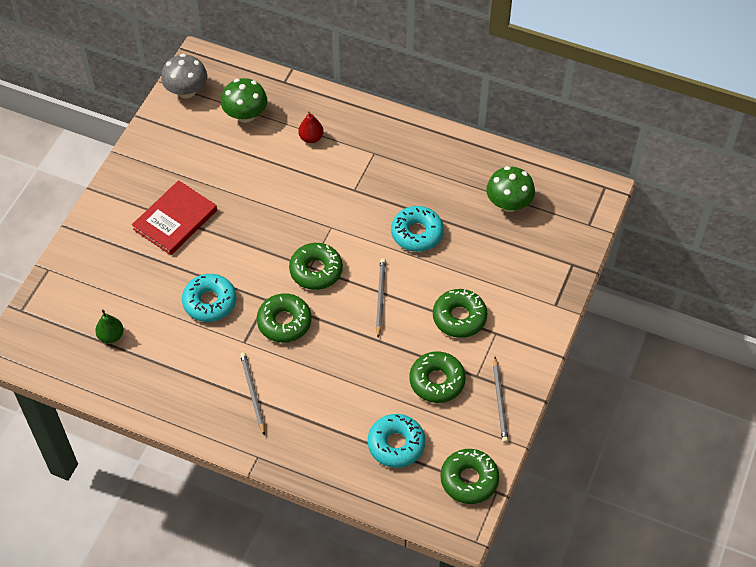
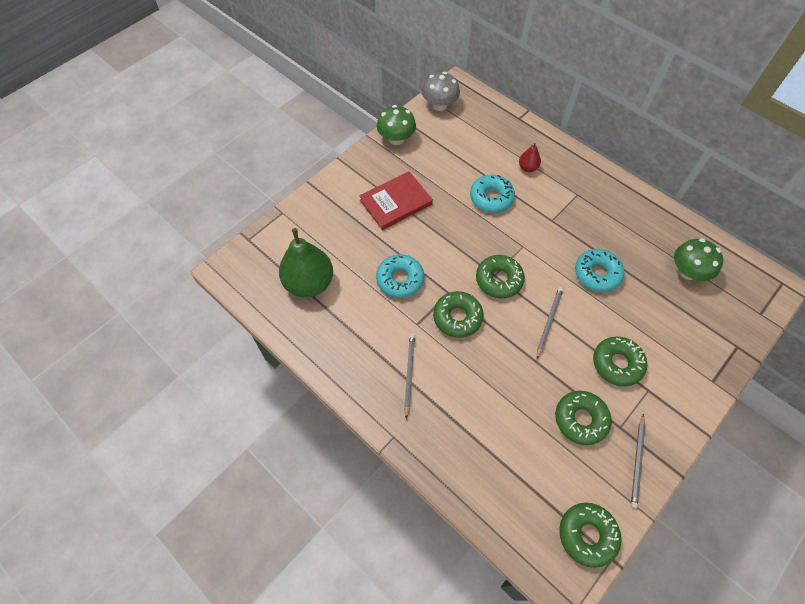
camera: 20 degrees right, 5 degrees up
green pear [95,309,124,343] -> green pear [279,228,333,298], size x2.15
green mushroom [221,78,268,123] -> green mushroom moved to [377,105,416,145]
turquoise donut [368,414,425,468] -> turquoise donut moved to [470,175,515,213]

